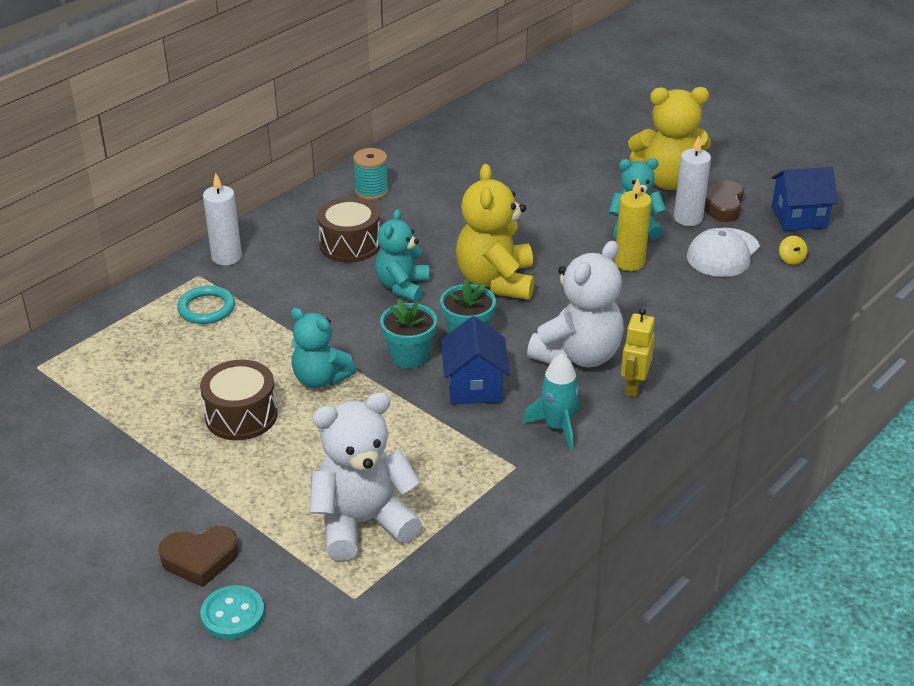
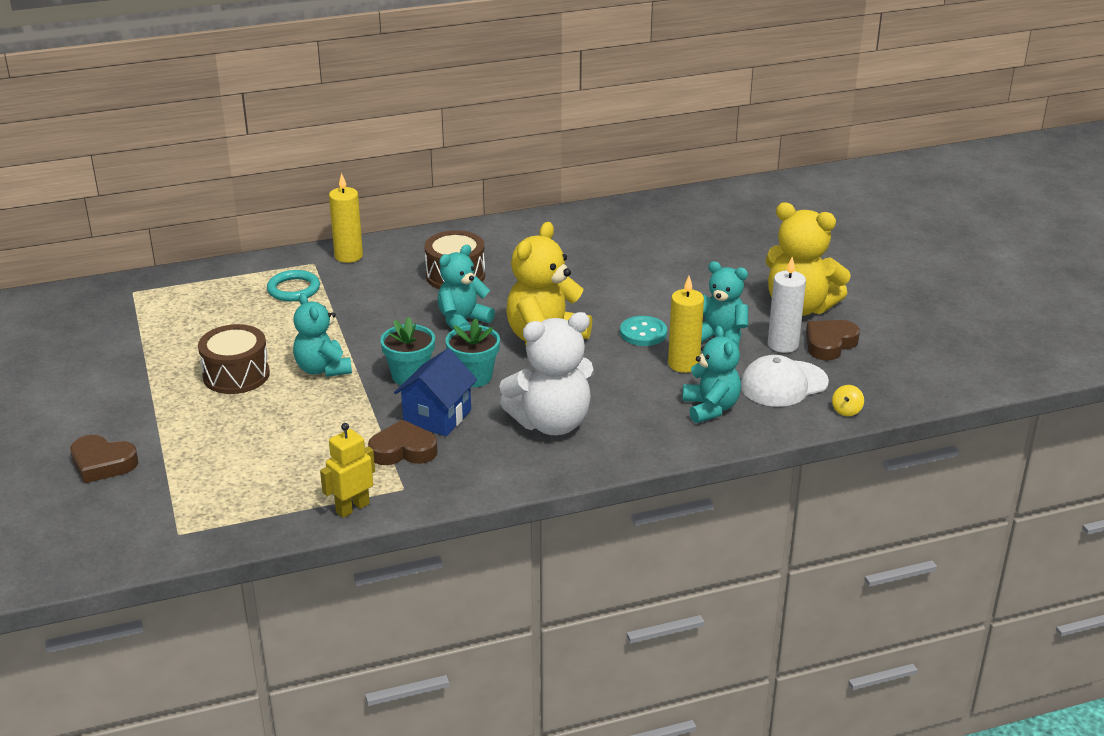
camera: 30 degrees right, 5 degrees down
turquoise button [201,585,265,640] -> turquoise button moved to [620,316,667,346]
white candle [203,173,242,265] -> yellow candle [329,173,363,263]
white teddy bear [310,392,422,561] -> none
turquoise spool [353,148,389,200] -> none
turquoise rocket [522,353,579,450] -> none
yellow robot [621,308,655,397] -> yellow robot moved to [320,423,375,518]
blue house [772,167,838,231] -> none
none -> brown heart [368,419,438,465]
none -> turquoise teddy bear [682,326,741,423]

